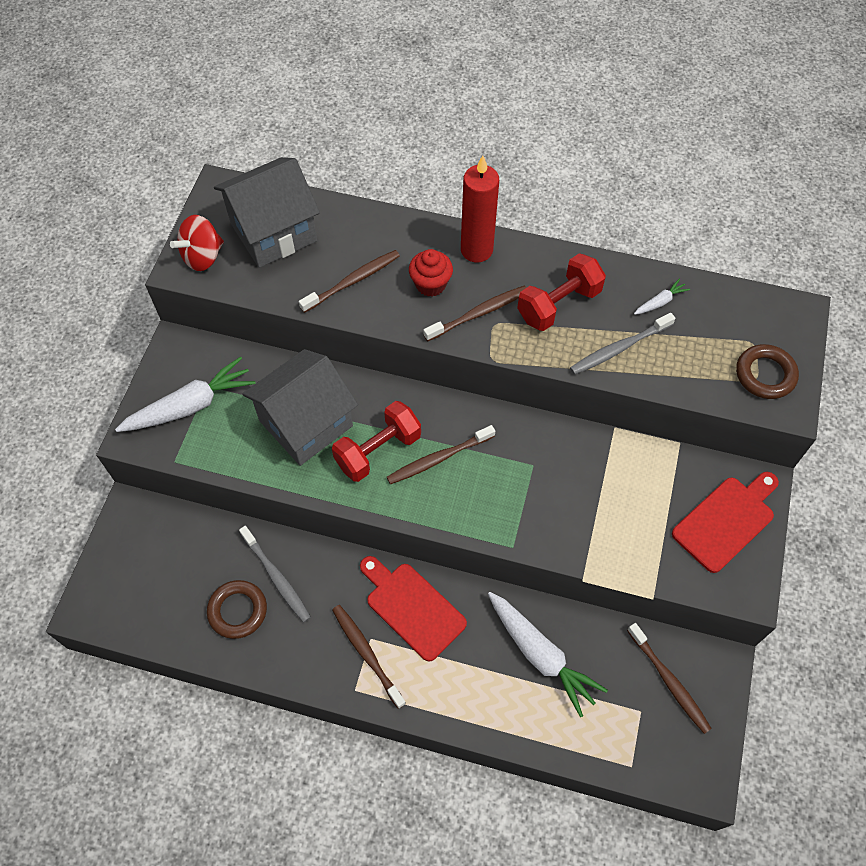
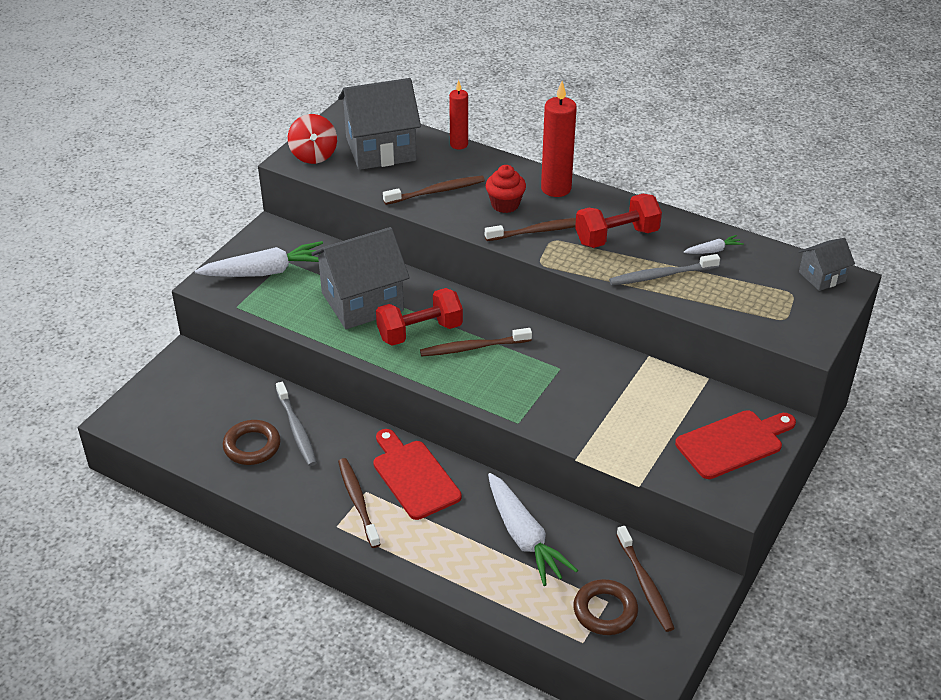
camera: 15 degrees right, 20 degrees down
red spinning top [170,215,224,271] -> red spinning top turned 75 degrees counterclockwise [288,114,337,164]
brown ring [736,344,799,399] -> brown ring moved to [573,579,638,635]
none -> red candle [449,80,468,149]
none -> grey house [799,238,855,291]

